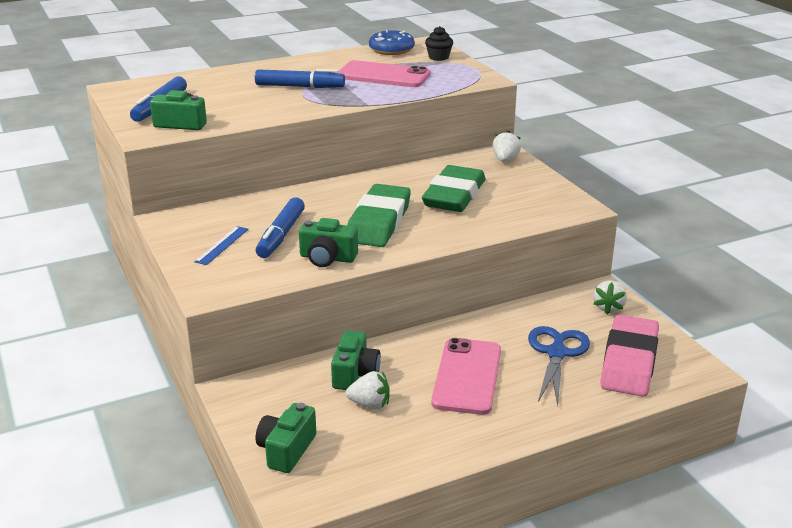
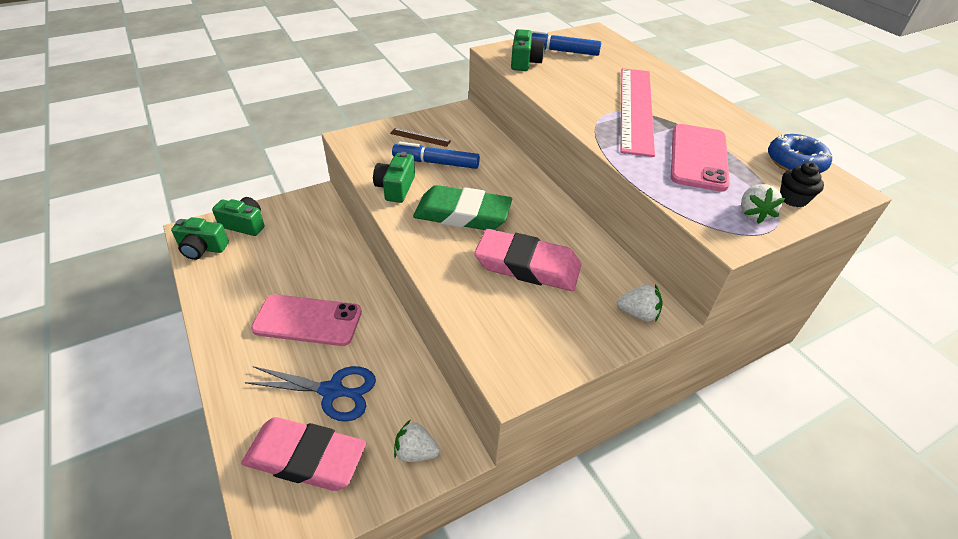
camera: 85 degrees right, 15 degrees up
blue ruler [194,226,248,265] -> brown ruler [390,128,451,147]
blue marker [255,69,345,88] -> pink ruler [621,68,655,157]
green camera [331,331,381,390] -> green camera moved to [171,217,229,260]
white strawberry [346,371,389,410] -> white strawberry moved to [741,184,785,224]
green eraser [422,165,485,212] -> pink eraser [474,229,581,291]

